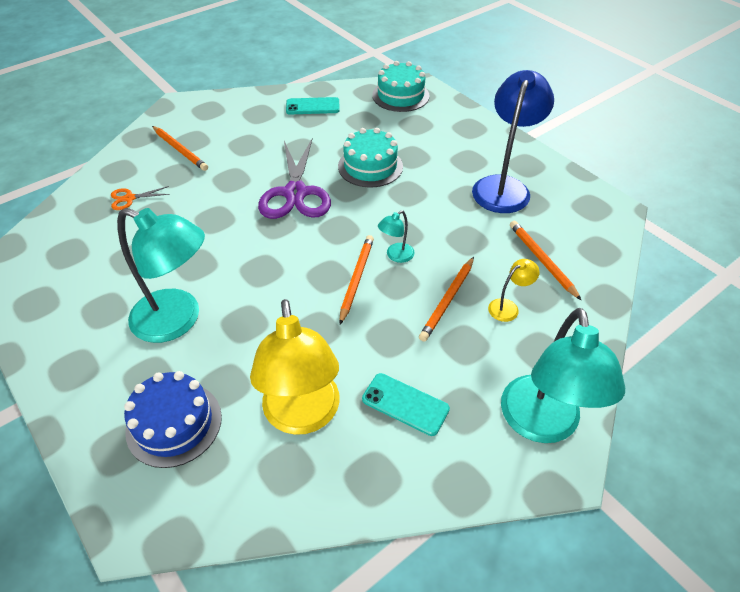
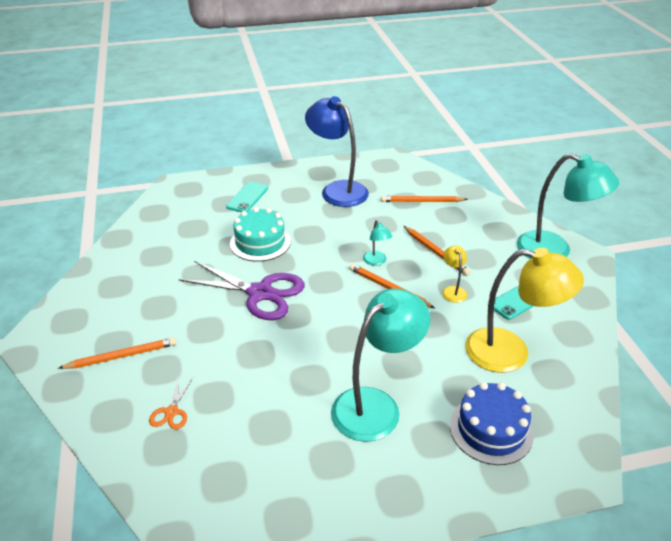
camera: 65 degrees left, 10 degrees down
turquoise phone [286,97,340,114] -> turquoise phone moved to [226,182,268,212]
turquoise cake [372,61,430,112] -> none
yellow lamp [488,259,540,322] -> yellow lamp moved to [442,246,467,303]

